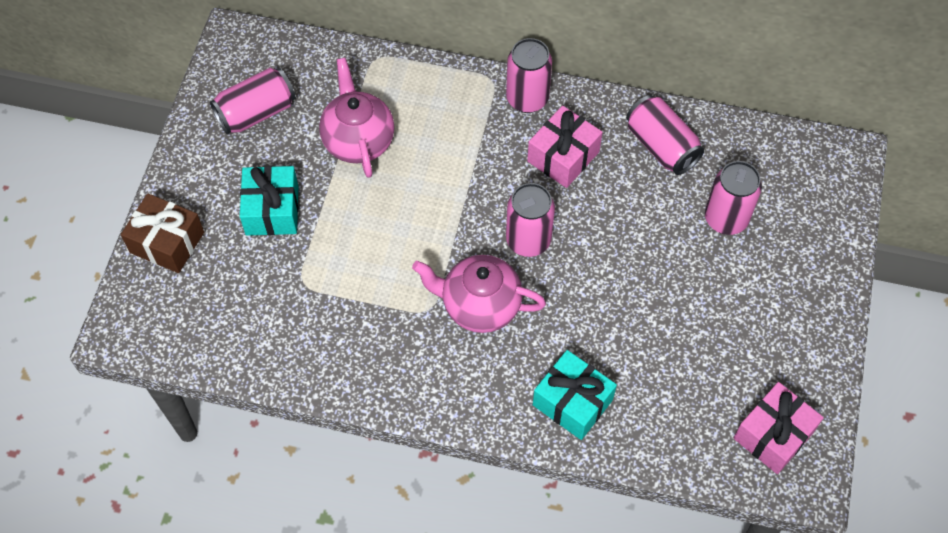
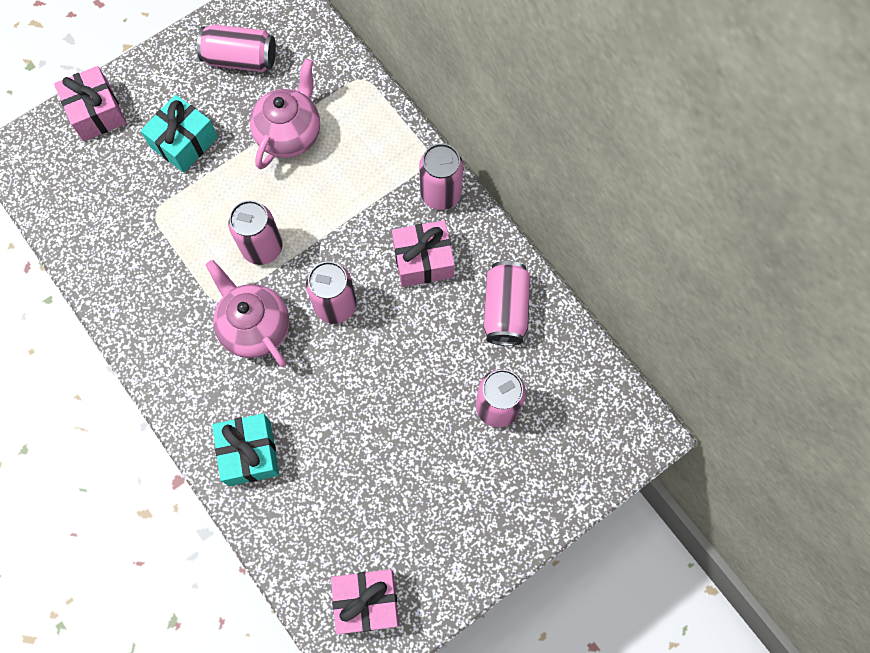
camera: 40 degrees right, 10 degrees up
brown gift [121,193,204,273] -> pink gift [54,66,126,141]
none -> pink can [228,200,282,265]

